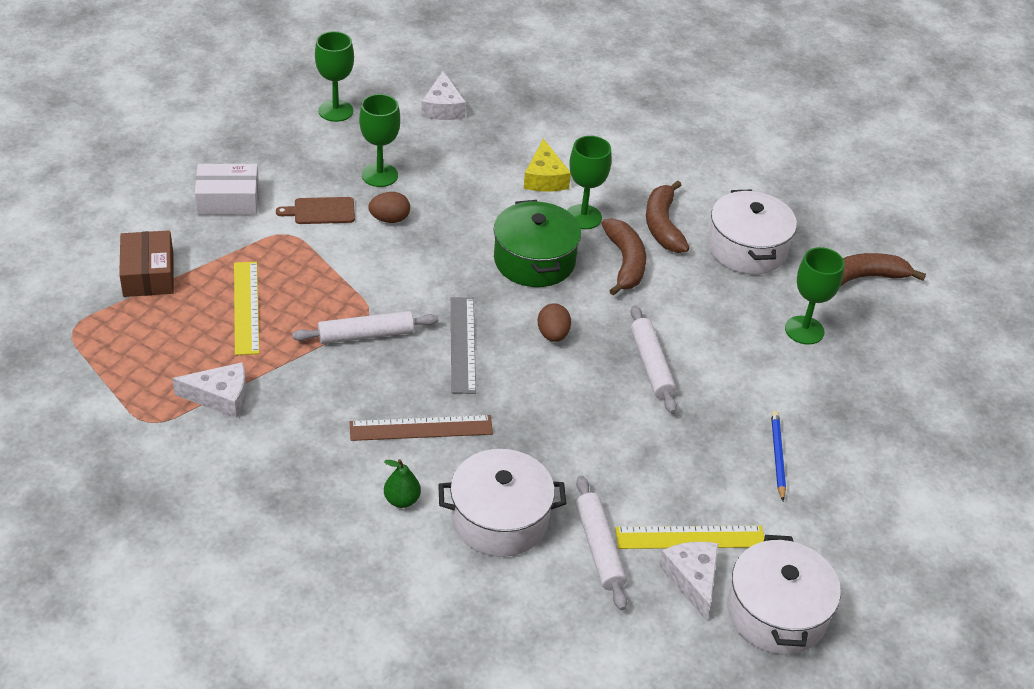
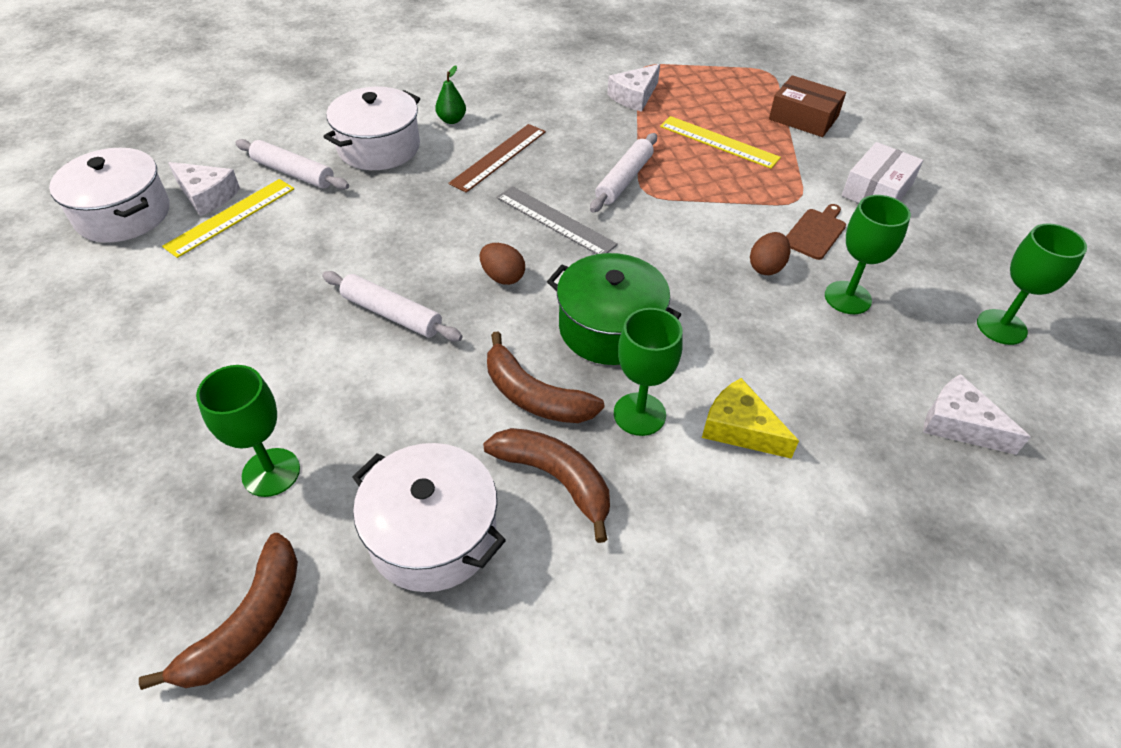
camera: 135 degrees right, 5 degrees up
blue pencil [771,411,786,501] -> none

